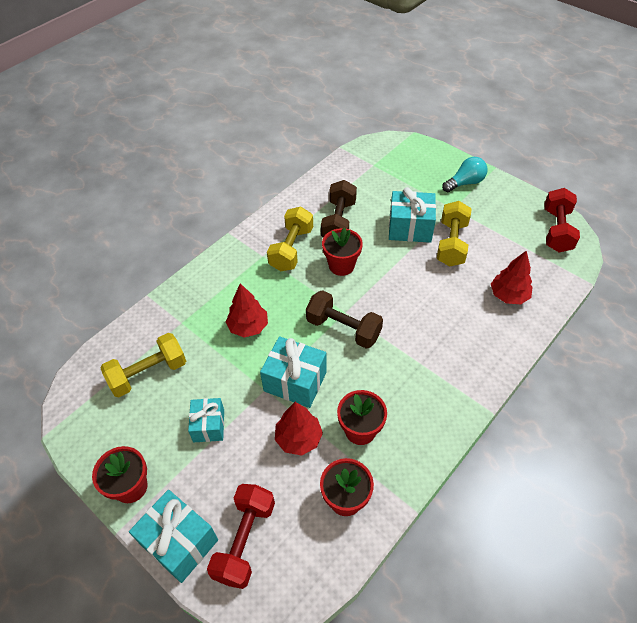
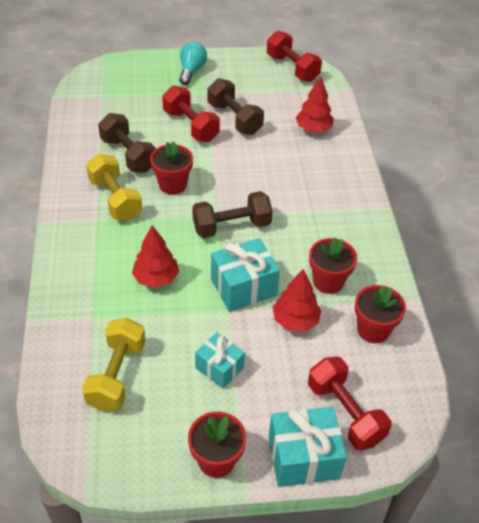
camera: 50 degrees left, 5 degrees down
turquoise gift [389,187,436,243] -> red dumbbell [162,86,220,142]
yellow dumbbell [437,201,472,267] -> brown dumbbell [208,78,264,135]

